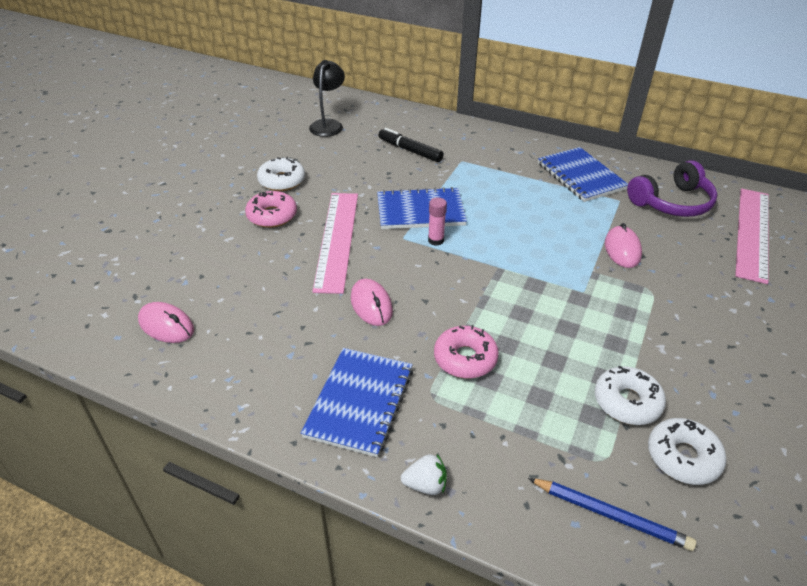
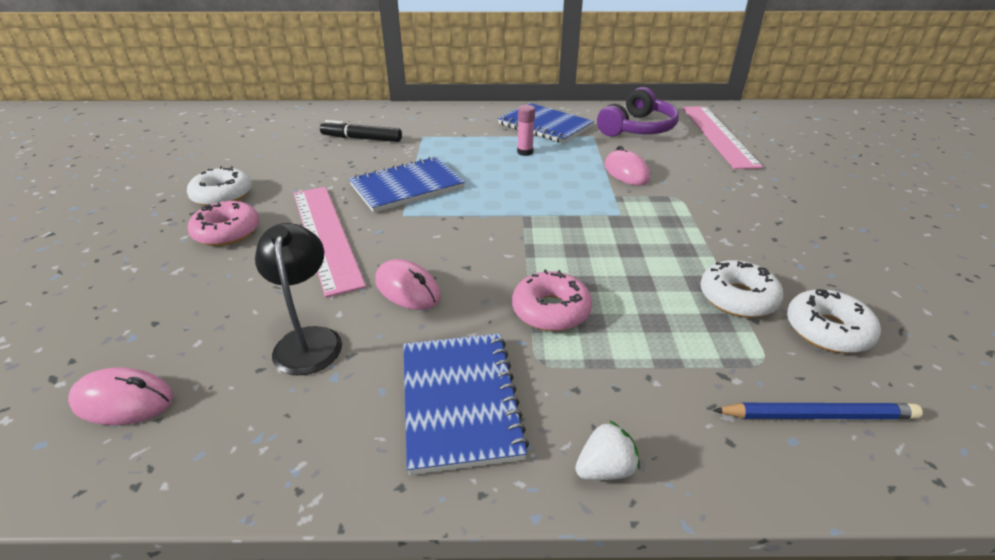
camera: 25 degrees left, 5 degrees down
black lamp [309,60,345,137] -> black lamp moved to [255,223,342,375]
pink glue stick [428,197,447,246] -> pink glue stick moved to [517,105,535,156]

